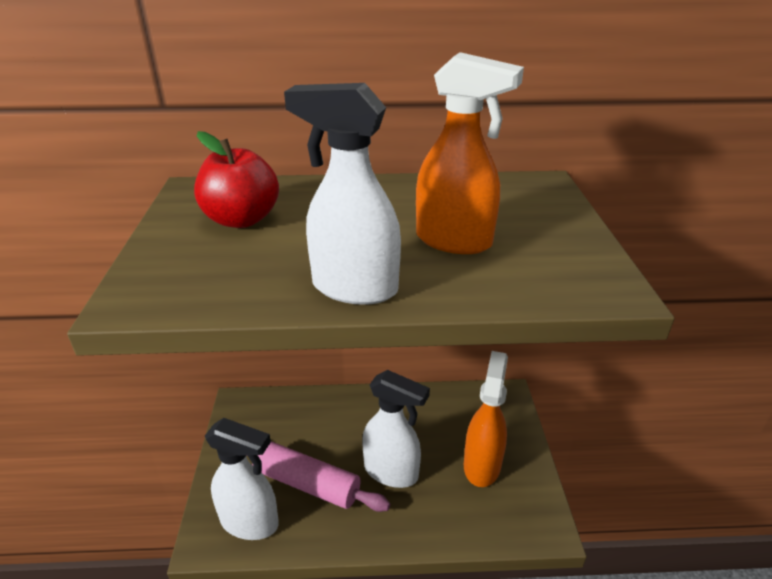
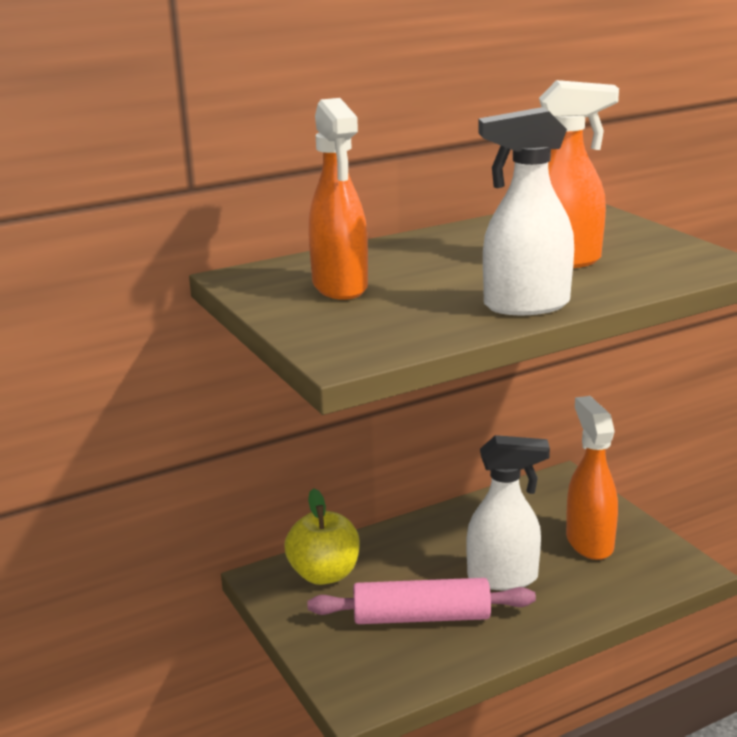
camera: 25 degrees left, 10 degrees down
red apple [194,131,279,228] -> orange spray bottle [308,98,368,300]
white spray bottle [205,418,279,540] -> none
none -> yellow apple [285,488,360,585]

